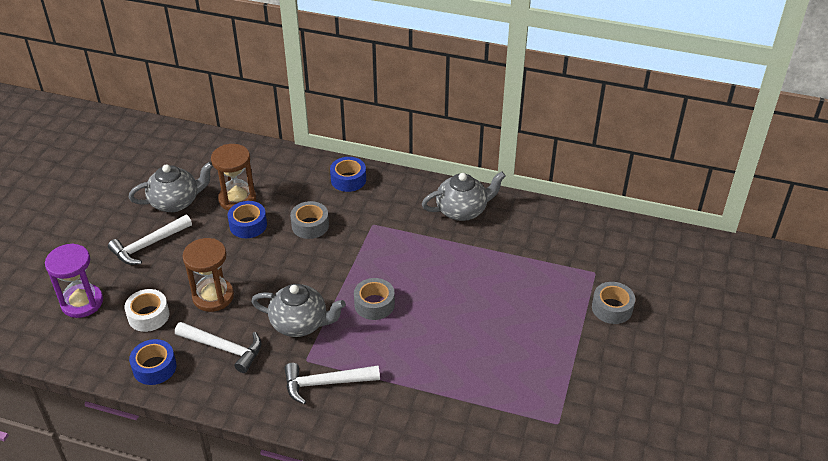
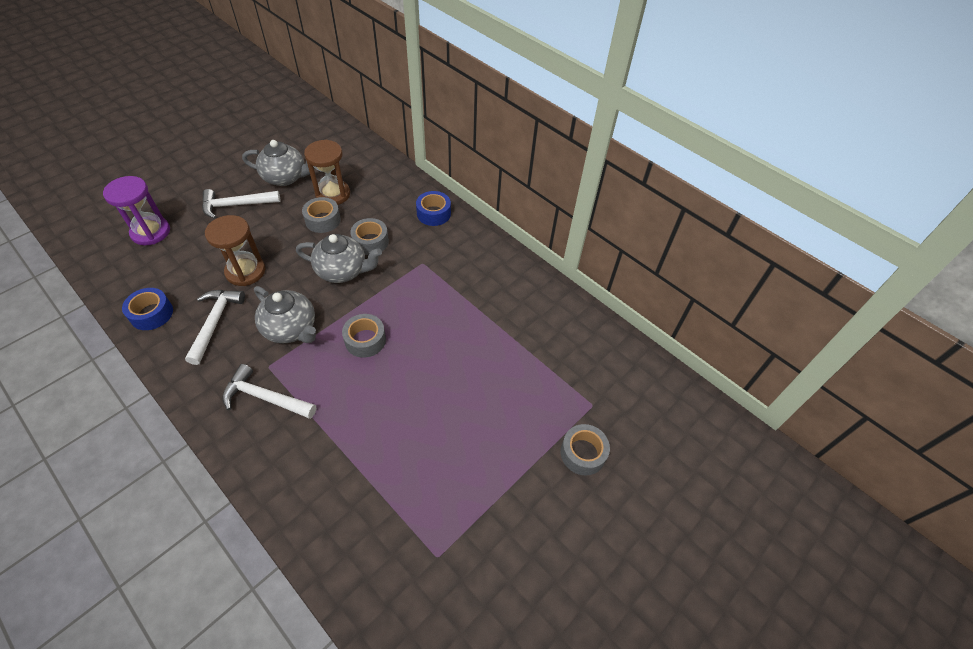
camera: 25 degrees right, 10 degrees up
white tape [124,289,169,332] -> none
white hammer [175,322,261,373] -> white hammer turned 135 degrees counterclockwise [185,290,245,365]
blue tape [228,201,267,238] -> grey tape [302,197,341,233]
grey teapot [422,172,506,221] -> grey teapot moved to [296,234,382,283]

